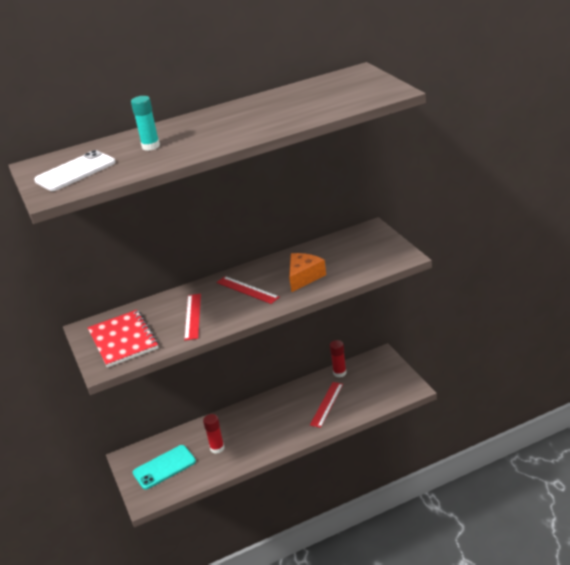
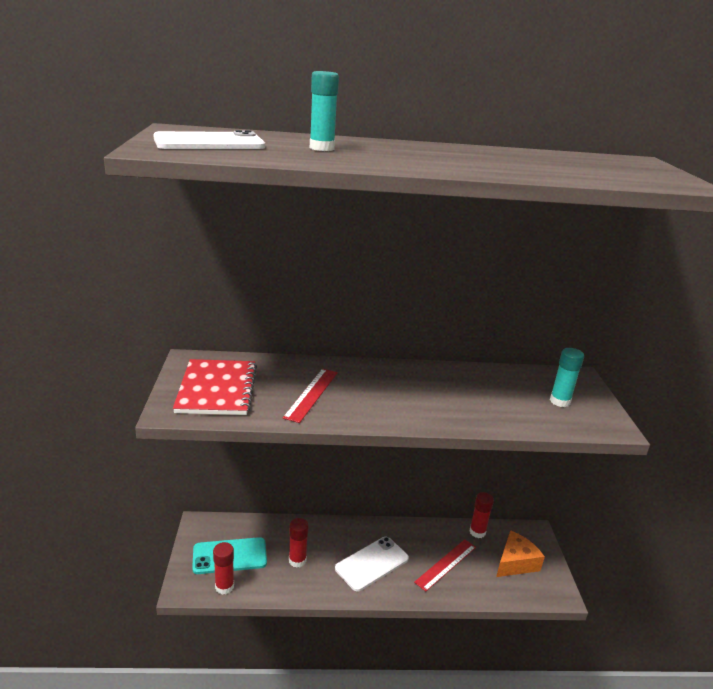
camera: 15 degrees right, 5 degrees down
red ruler [216,276,280,304] -> none
orange cheese [289,253,326,292] -> orange cheese moved to [496,530,545,577]
none -> red glue stick [213,542,234,595]
none -> white phone [335,537,409,591]
none -> turquoise glue stick [550,348,584,407]

